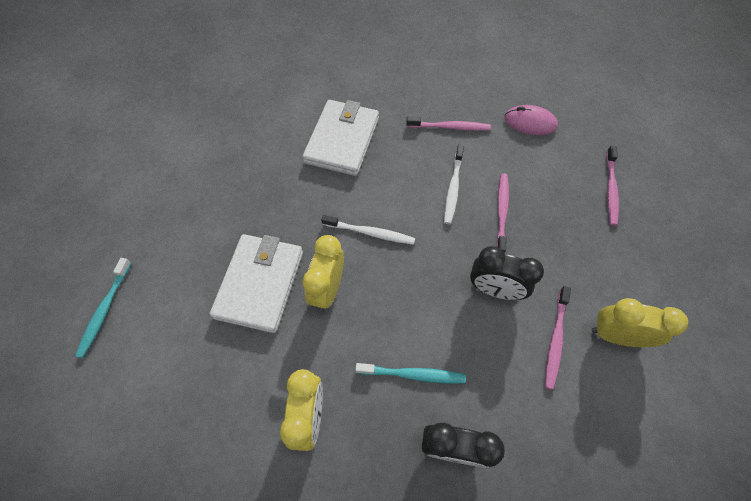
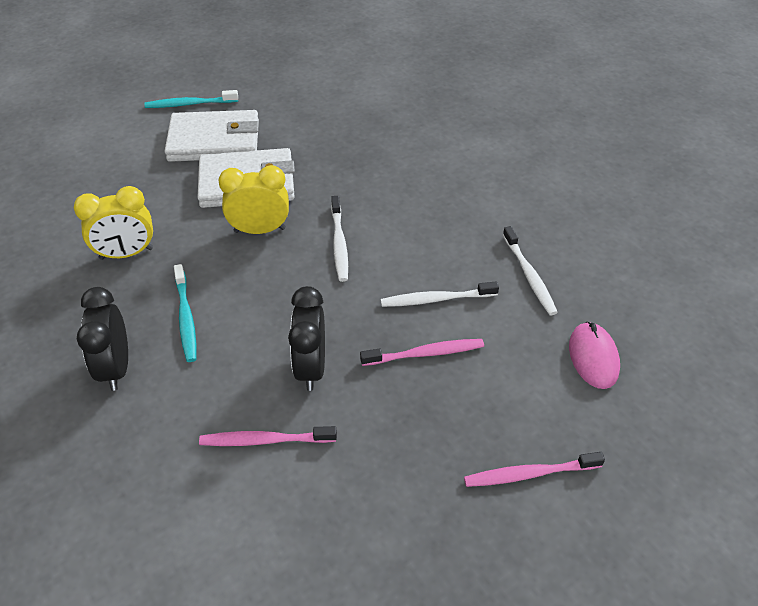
camera: 70 degrees right, 15 degrees down
white wallet [302,100,379,176] -> white wallet moved to [164,110,259,162]
pink toothbrush [406,117,491,131] -> white toothbrush [503,226,558,316]
yellow clock [592,298,688,347] -> none

